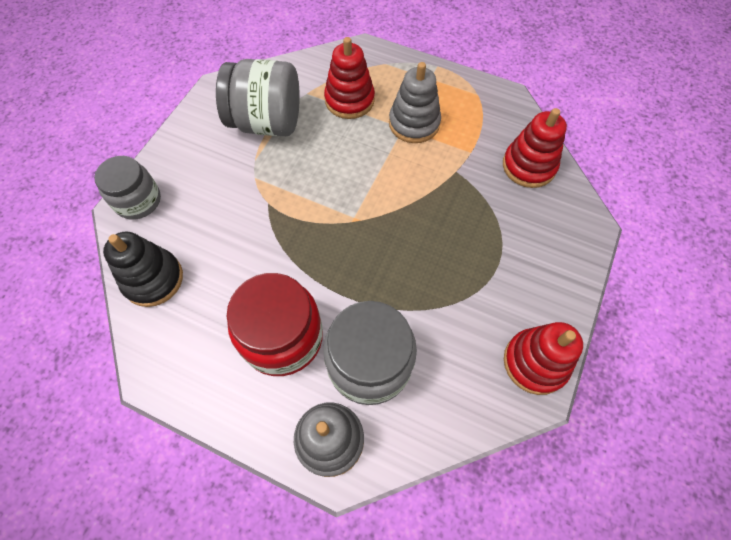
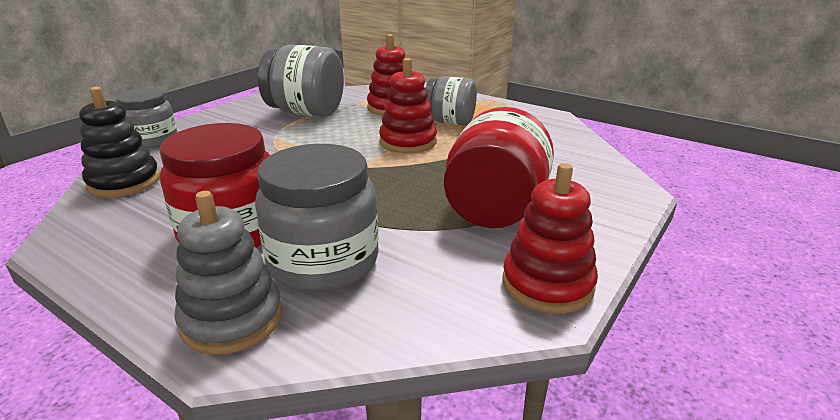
camera: 10 degrees right, 35 degrees down
grey stacking toy [389,62,441,143] -> grey jar [426,76,477,126]
red stacking toy [503,108,567,188] -> red stacking toy moved to [379,58,437,154]
none -> red jar [444,107,554,228]

